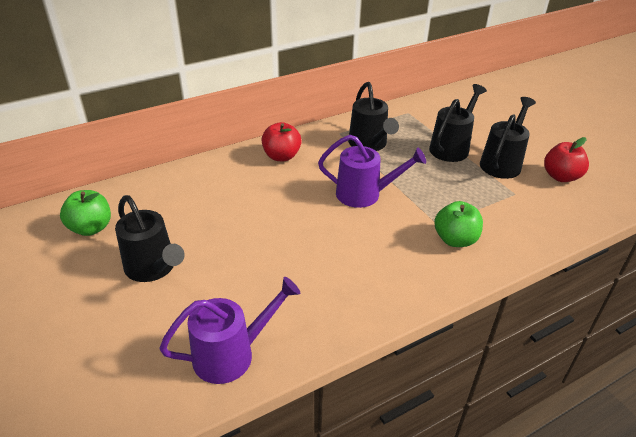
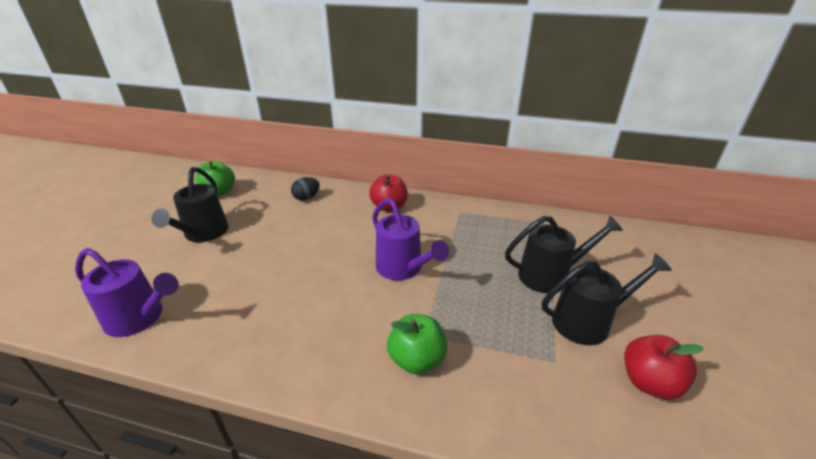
camera: 45 degrees right, 5 degrees down
black watering can [348,82,399,151] -> none
none -> black egg [291,177,320,200]

